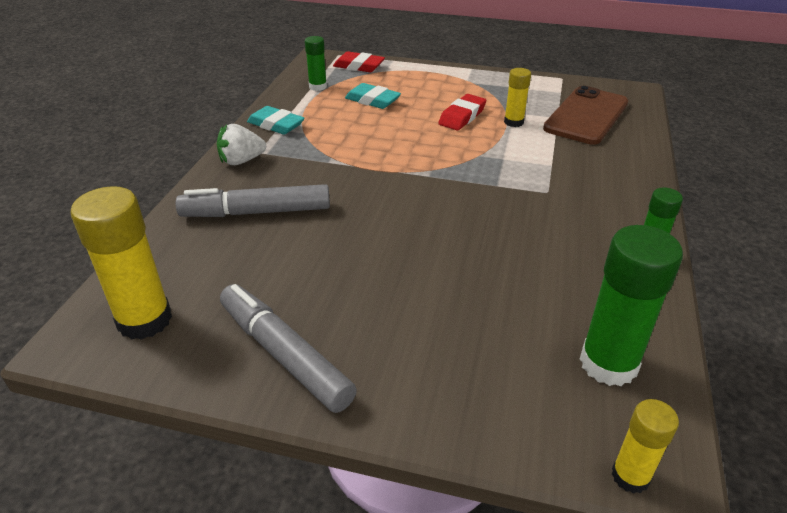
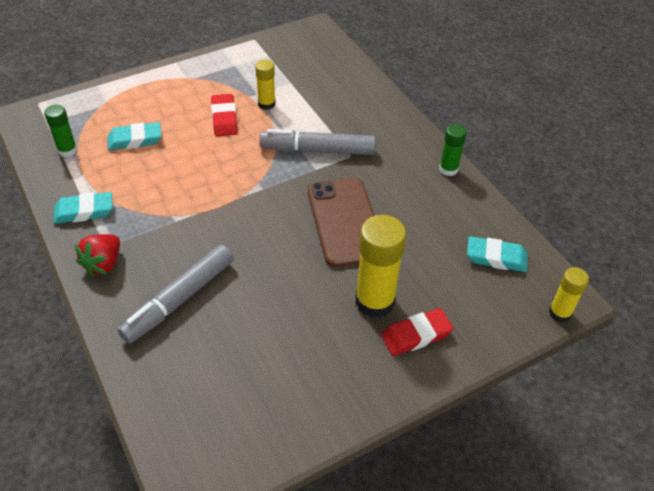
camera: 45 degrees left, 10 degrees up
yellow glue stick [70,186,172,340] -> yellow glue stick moved to [355,215,406,318]
white strawberry [217,124,266,165] -> red strawberry [75,234,120,276]
grey marker [220,284,357,413] -> grey marker moved to [259,129,376,155]
red eraser [333,51,385,72] -> red eraser moved to [381,308,453,356]
brown phone [543,86,628,145] -> brown phone moved to [307,177,374,267]
green glue stick [580,225,683,386] -> turquoise eraser [467,236,528,272]

